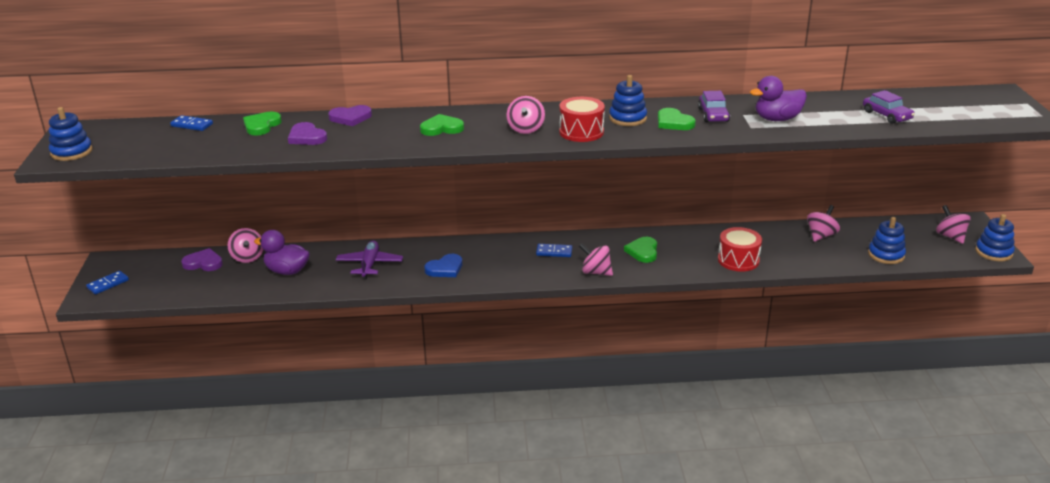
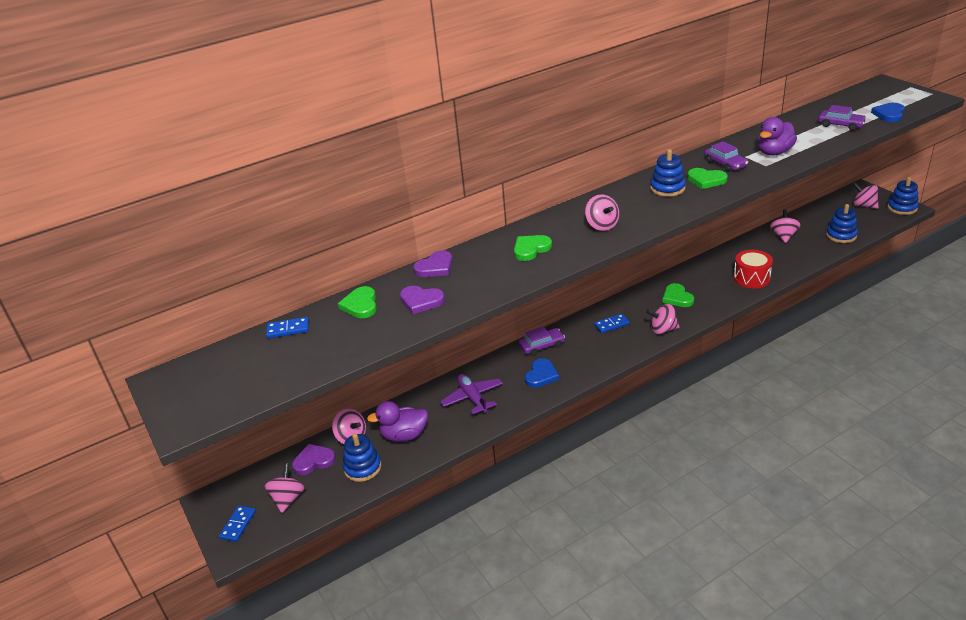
camera: 25 degrees left, 5 degrees up
blue stacking toy [49,107,93,161] -> blue stacking toy moved to [343,433,381,482]
red drum [559,97,605,142] -> none
none -> pink spinning top [265,463,305,513]
none -> purple car [519,327,565,356]
none -> blue heart [871,103,904,122]

